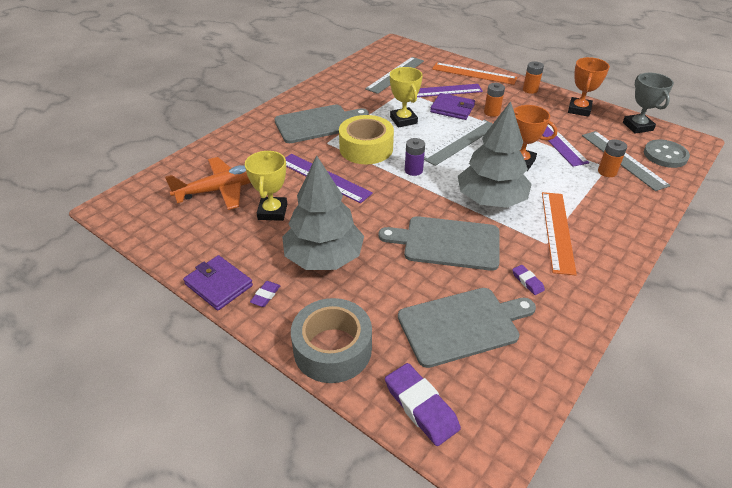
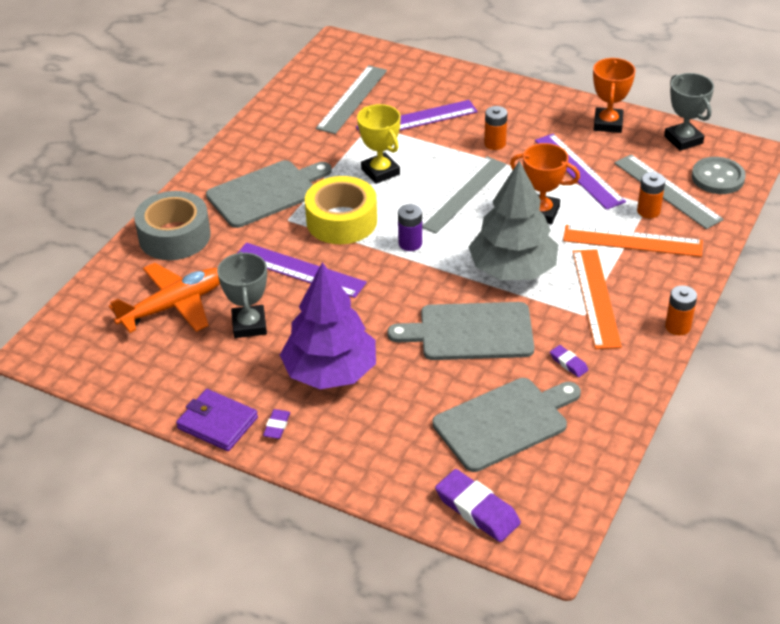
camera: 10 degrees left, 0 degrees up
yellow trophy [245,151,287,221] -> grey trophy [217,252,267,338]
grey tree [282,156,364,270] -> purple tree [280,262,376,389]
grey tape [291,298,372,383] -> grey tape moved to [134,191,211,260]
purple wallet [430,93,475,120] -> none
orange ruler [432,62,517,85] -> orange ruler moved to [563,225,703,257]
orange battery [523,61,544,94] -> orange battery moved to [665,285,697,335]

